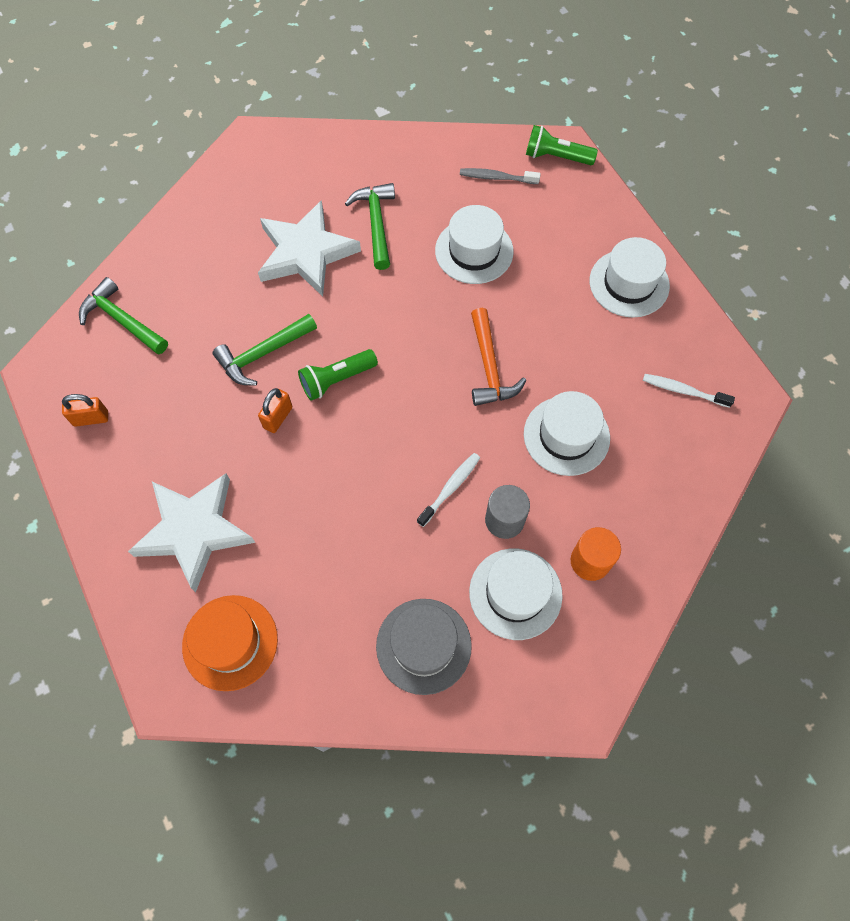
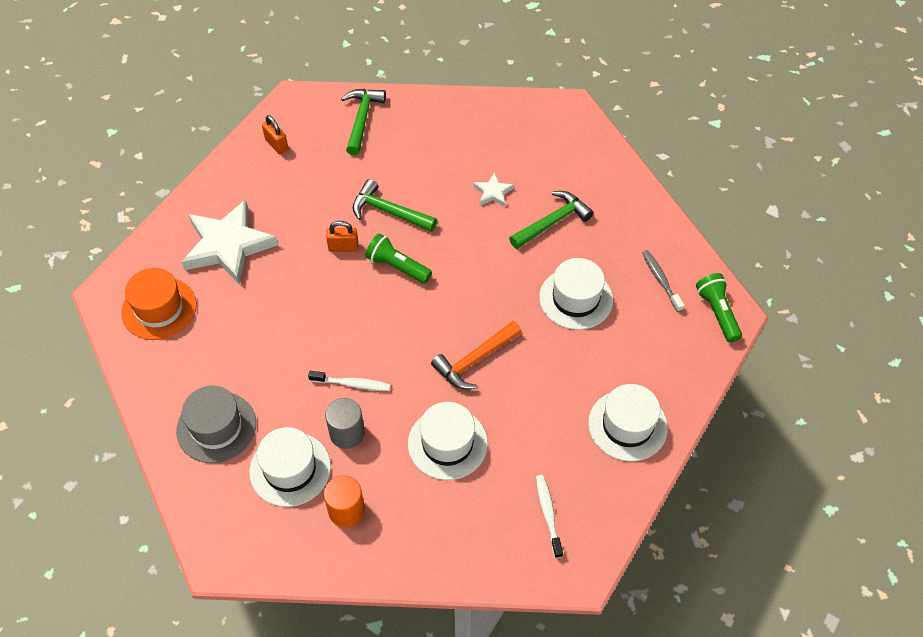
camera: 60 degrees right, 10 degrees down
white star [258,200,361,297] -> white star [473,172,514,207], size x0.45

